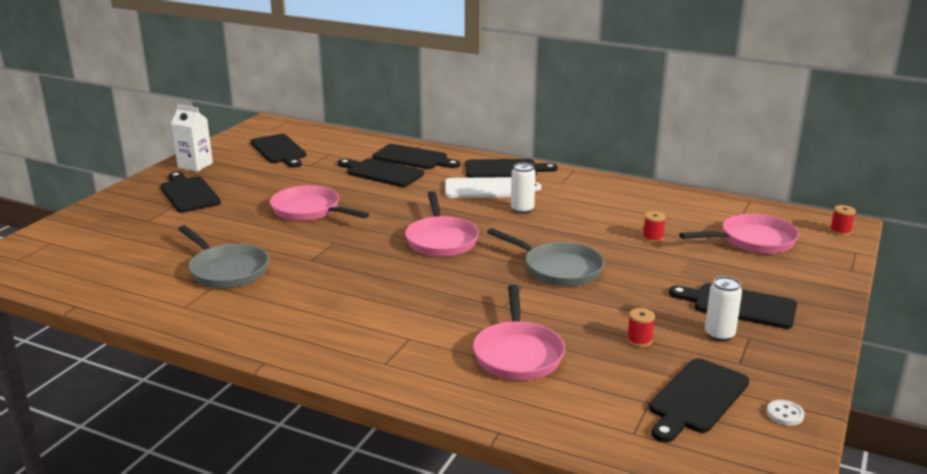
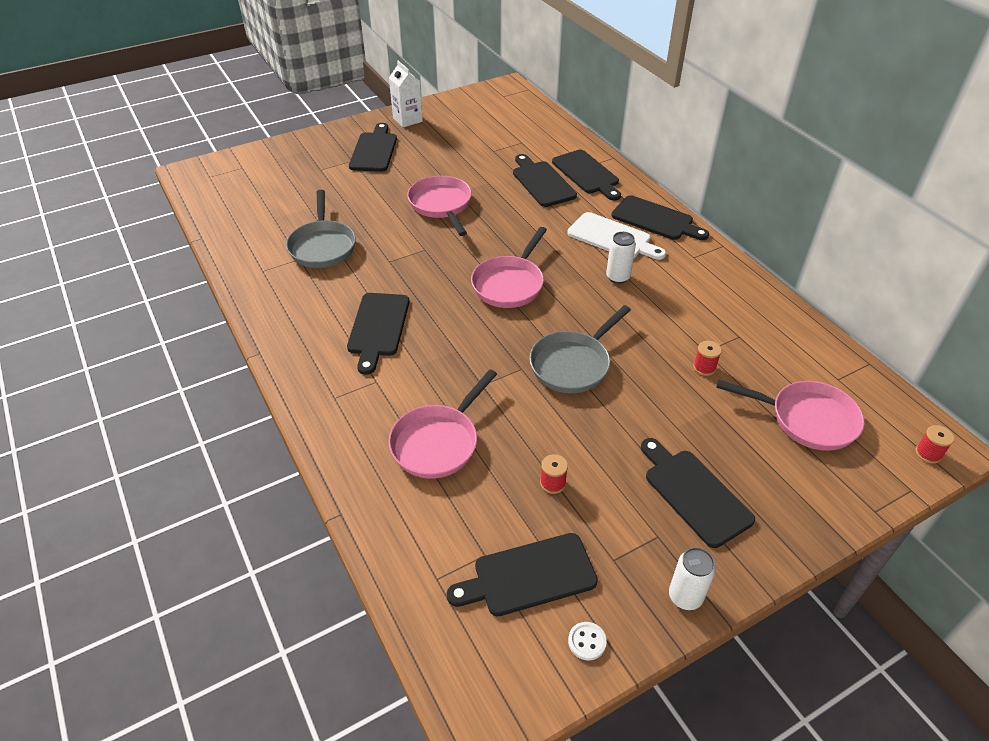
camera: 35 degrees right, 20 degrees up
black cutting board [251,134,306,168] -> black cutting board moved to [347,293,409,375]
grey pan [487,228,604,286] -> grey pan turned 60 degrees clockwise [529,305,631,393]
white can [705,276,742,342] -> white can moved to [669,547,716,610]

